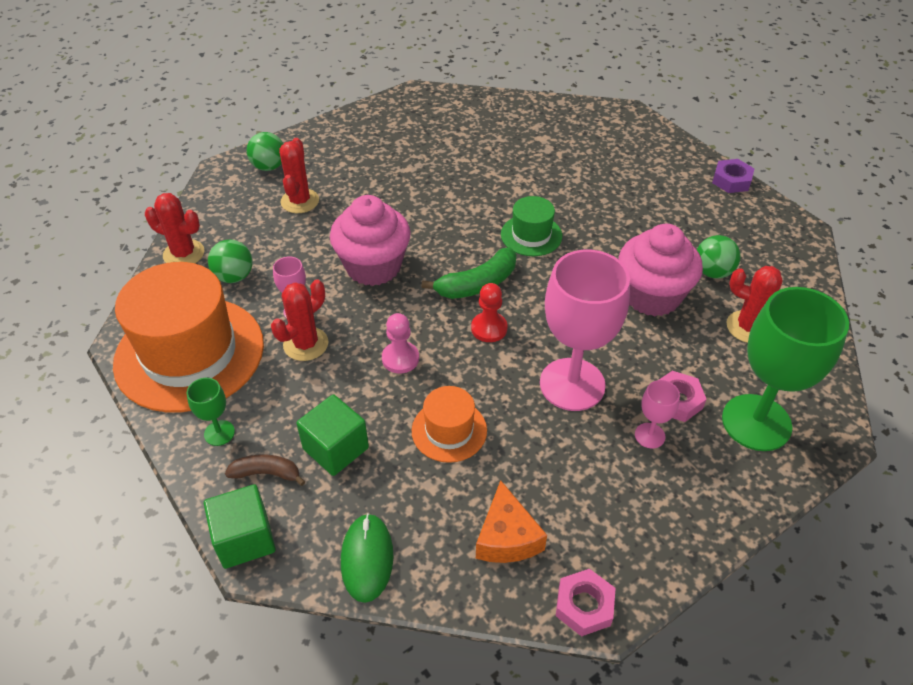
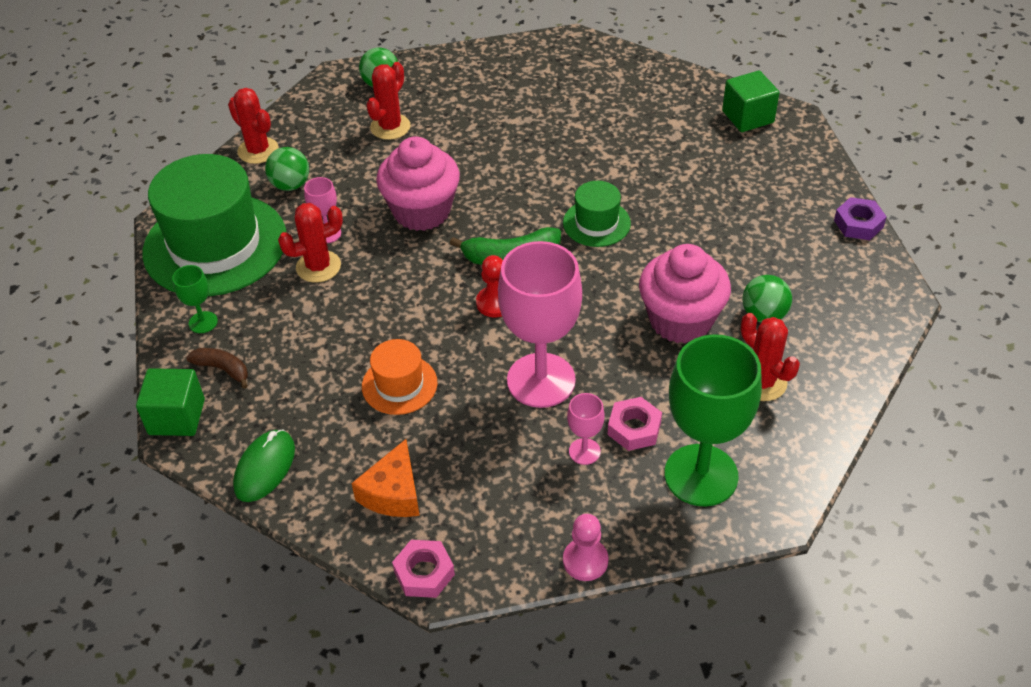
camera: 25 degrees right, 0 degrees up
orange hat [113,262,264,412] -> green hat [142,154,286,296]
green cube [296,394,369,476] -> green cube moved to [722,71,780,132]
pink pawn [382,313,419,374] -> pink pawn moved to [563,514,608,581]

